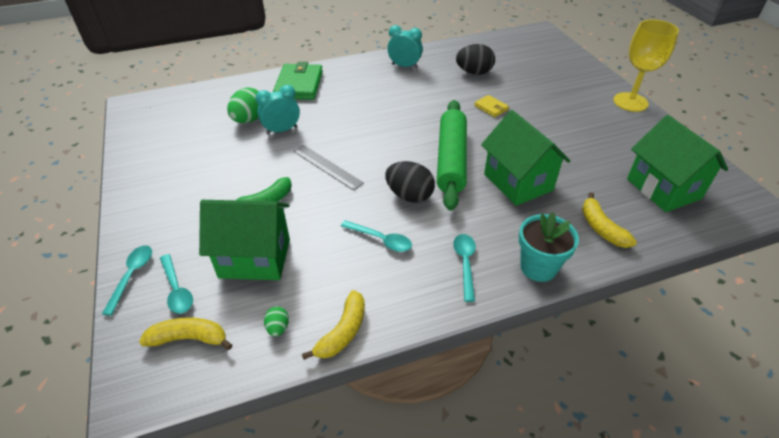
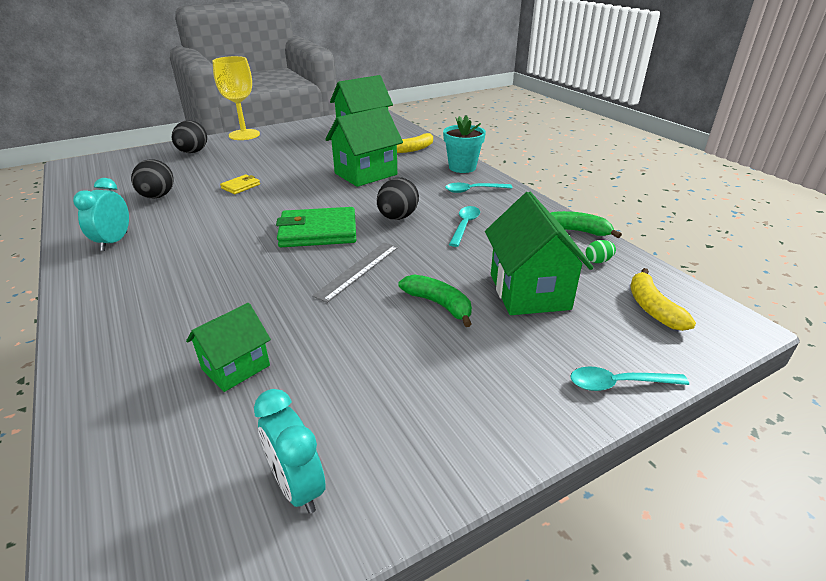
camera: 100 degrees left, 10 degrees down
turquoise spoon [160,254,193,314] -> none
green egg [227,87,259,123] -> green house [186,303,271,392]
turquoise clock [255,85,300,135] -> turquoise clock moved to [254,389,326,514]
green wallet [273,62,323,100] -> green wallet moved to [276,207,356,247]
yellow banana [302,290,365,360] -> green banana [551,211,622,238]
green rolling pin [437,100,467,211] -> none
none -> black egg [172,120,207,153]

